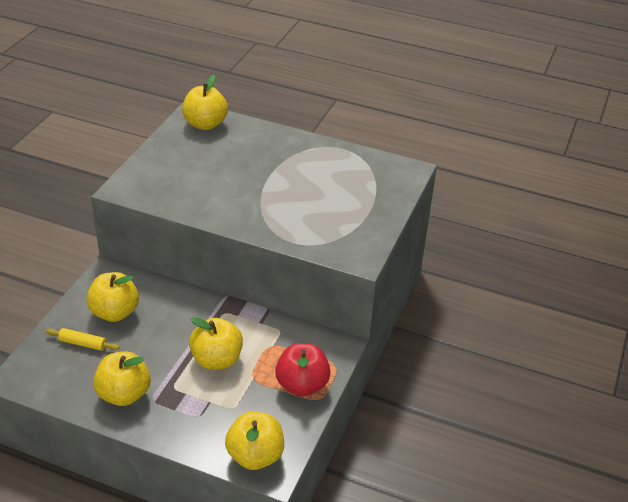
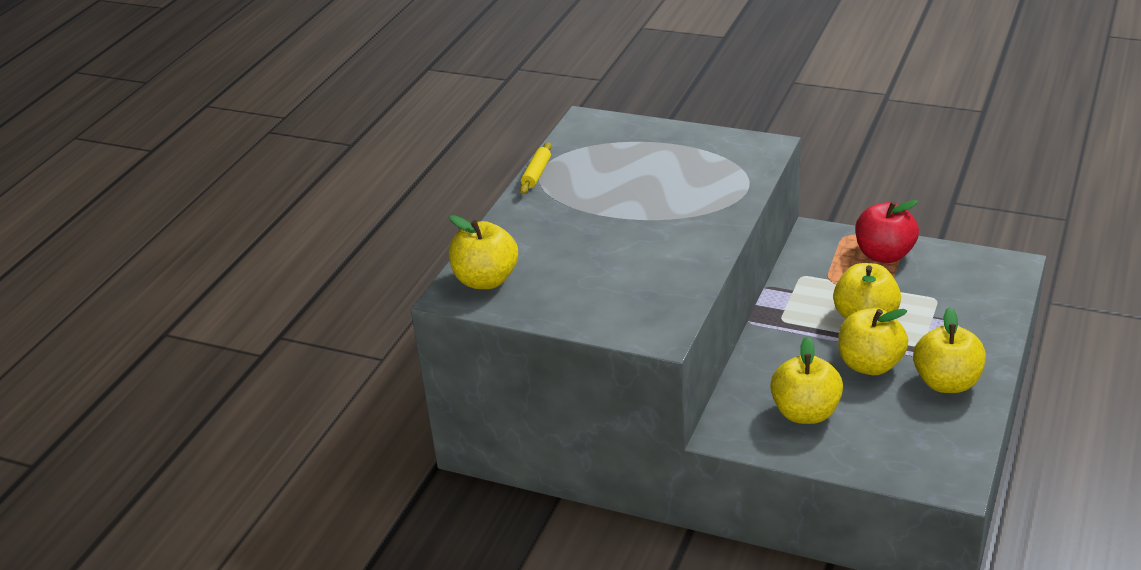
camera: 85 degrees left, 5 degrees down
yellow rolling pin [46,328,120,351] -> yellow rolling pin moved to [520,142,551,194]
yellow apple [225,412,284,470] -> yellow apple moved to [838,308,908,375]

